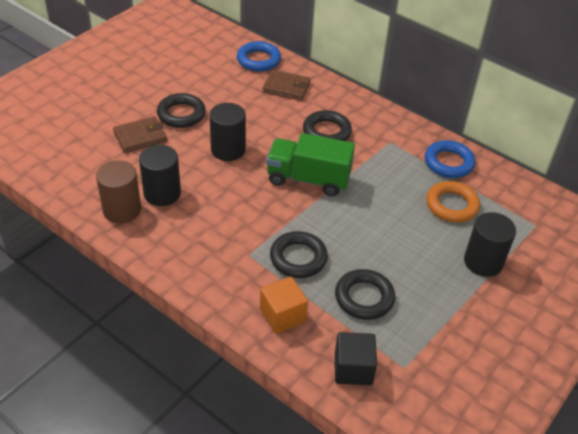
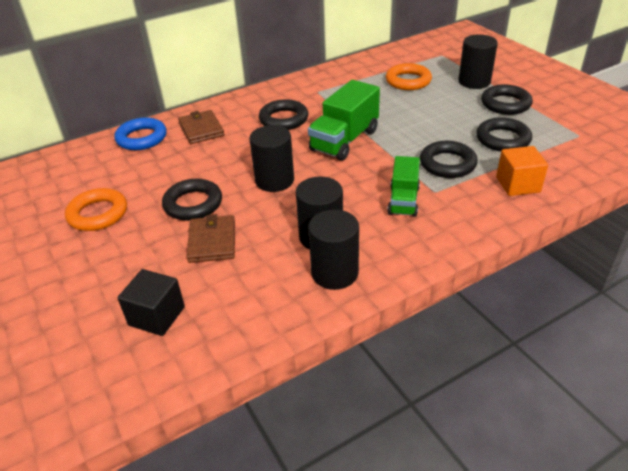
camera: 65 degrees left, 5 degrees down
brown cylinder [96,160,141,223] -> black cylinder [308,209,359,290]
brown wallet [262,70,311,101] -> brown wallet turned 60 degrees counterclockwise [178,110,225,144]
black cube [335,332,377,385] -> black cube moved to [118,269,185,336]
blue ring [425,140,476,178] -> none
none -> orange ring [65,188,127,231]
none -> green truck [387,156,420,217]
none -> black ring [481,84,533,115]

